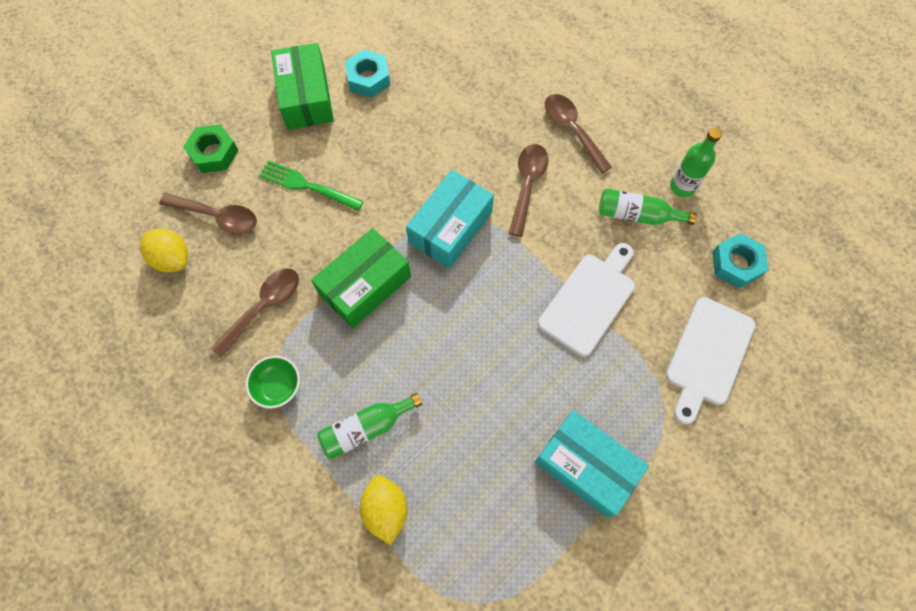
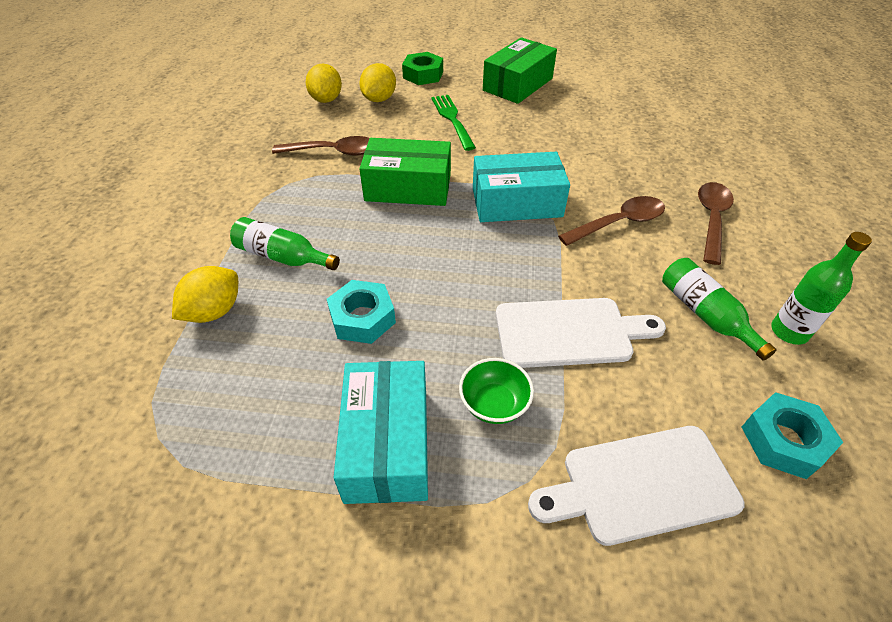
camera: 50 degrees right, 20 degrees down
brown spoon [159,193,257,234] -> yellow lemon [359,63,396,102]
green bowl [246,356,300,409] -> green bowl moved to [459,358,534,424]
turquoise nut [345,50,390,98] -> turquoise nut moved to [327,280,396,344]

